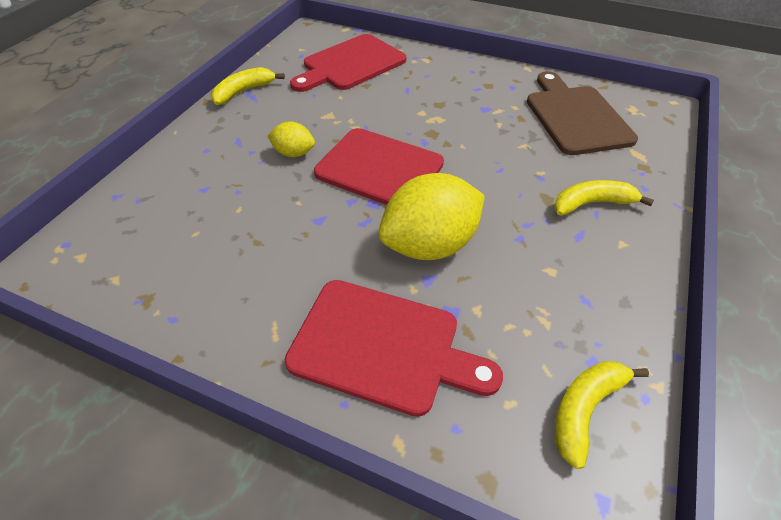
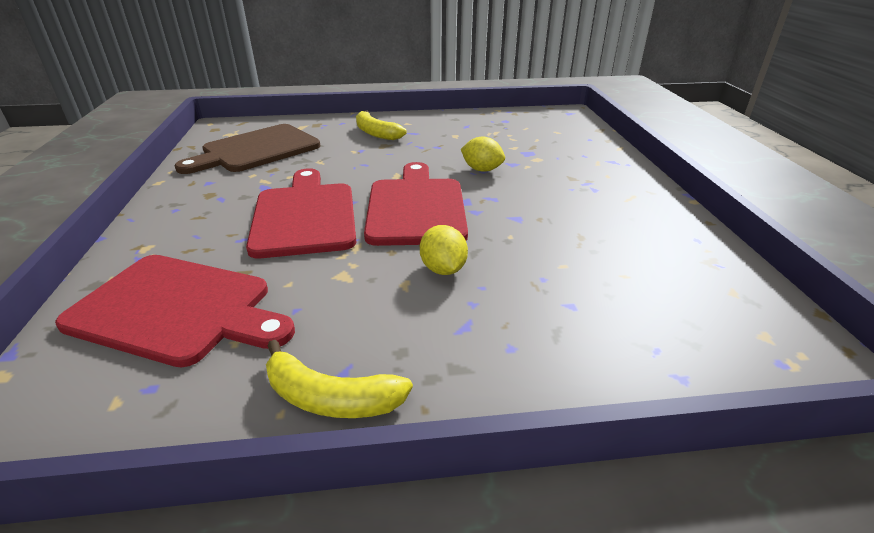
camera: 120 degrees left, 15 degrees down
red cutting board [284,280,503,417] -> red cutting board moved to [246,168,356,258]
yellow lemon [378,173,485,260] -> yellow lemon [461,137,505,172], size x0.50
yellow banana [554,361,649,469] -> none

